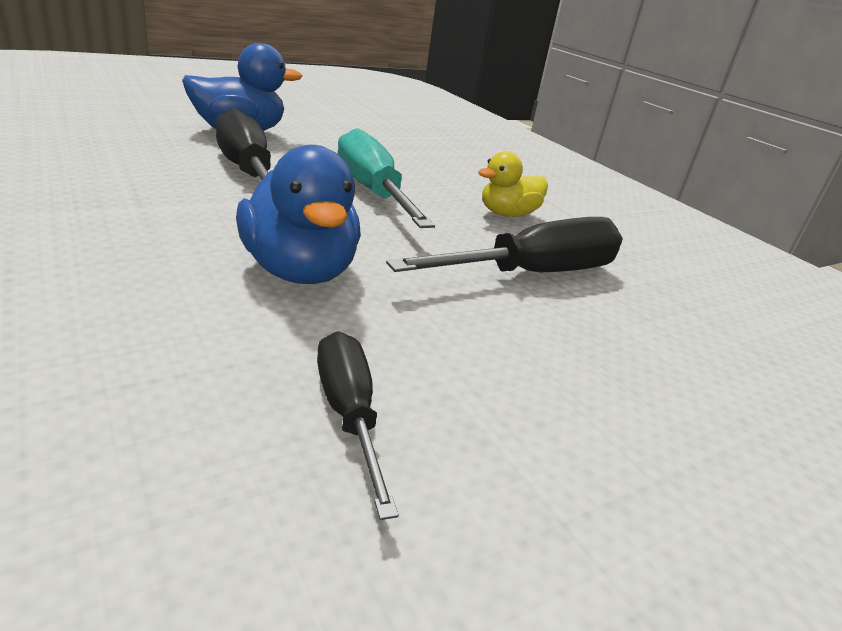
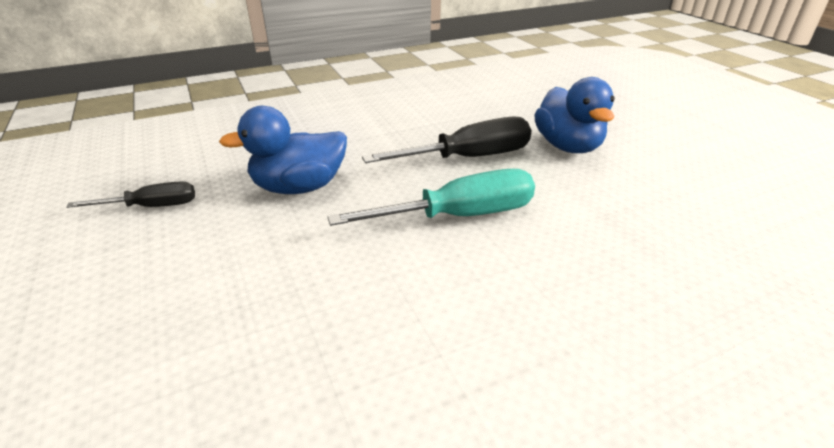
camera: 100 degrees right, 5 degrees up
black screwdriver [386,217,623,272] -> none
yellow duck [478,151,548,217] -> none

